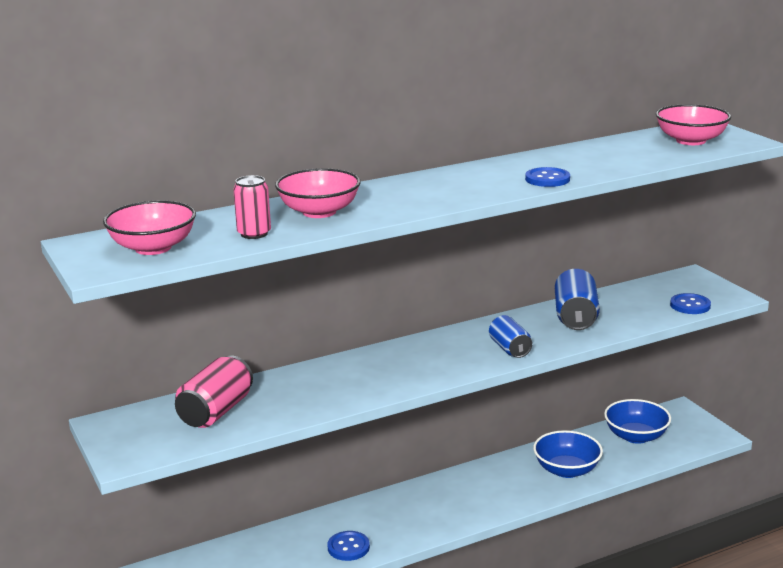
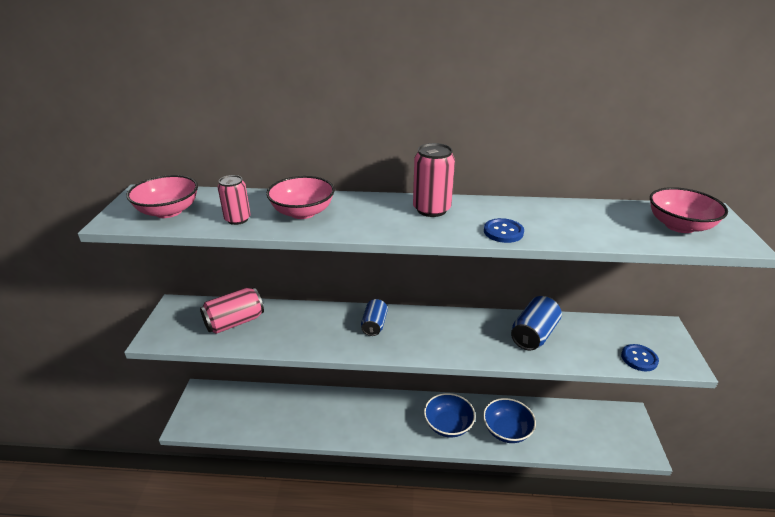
camera: 30 degrees right, 10 degrees up
blue button [327,531,370,561] -> none
blue can [489,315,532,358] -> blue can moved to [361,299,388,336]
blue bowl [604,399,671,444] -> blue bowl moved to [424,393,475,438]
none -> pink can [413,143,455,217]

